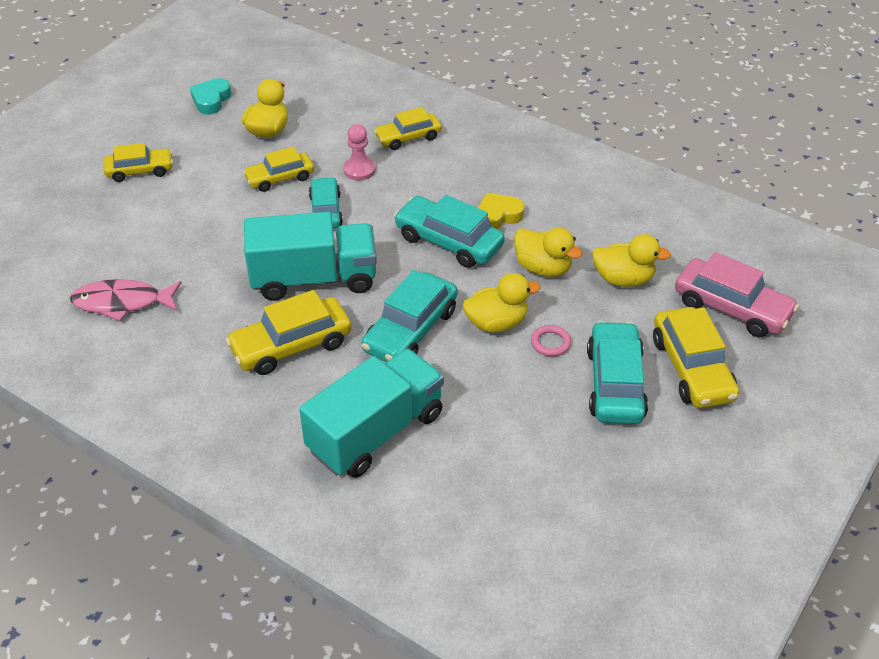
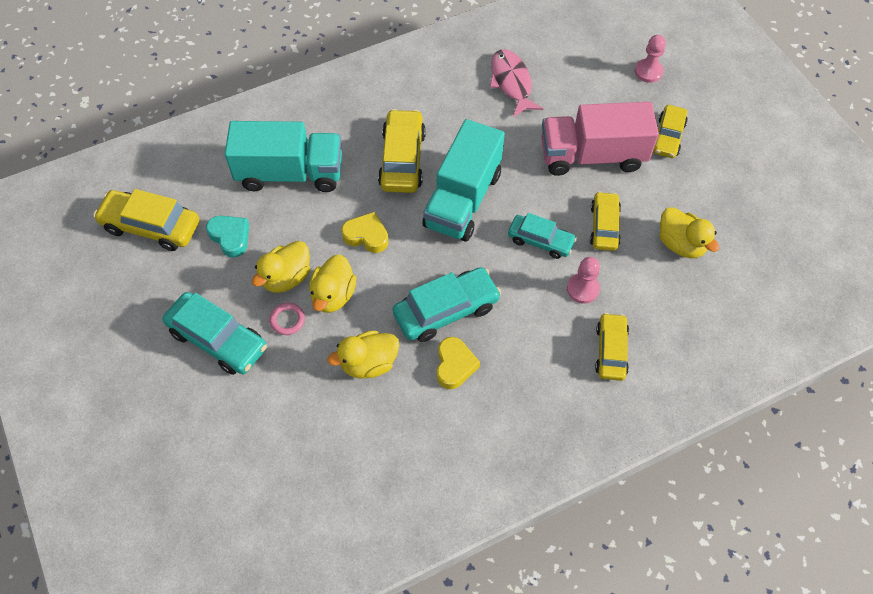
camera: 120 degrees right, 15 degrees up
pink fish [70,279,182,321] -> pink fish turned 45 degrees counterclockwise [490,49,543,117]
turquoise heart [190,78,231,115] -> turquoise heart moved to [206,216,249,258]
turquoise truck [299,349,444,478] -> turquoise truck turned 75 degrees counterclockwise [225,121,342,192]
turquoise car [361,270,458,362] -> yellow heart [341,212,389,253]
yellow duck [592,234,671,287] -> yellow duck moved to [252,241,310,293]
yellow car [653,307,739,408] -> yellow car moved to [93,189,199,251]
pink car [675,252,799,337] -> none
none -> pink truck [541,102,659,176]
none -> pink pawn [635,35,666,83]

